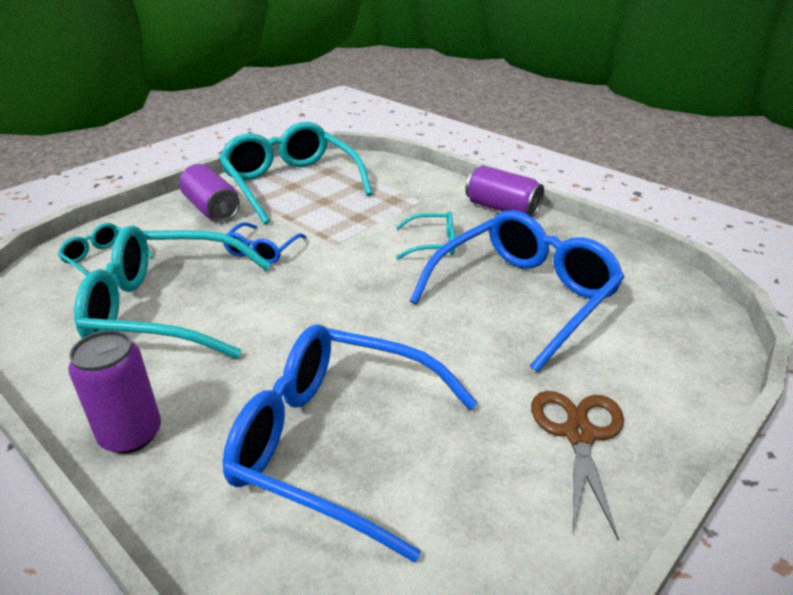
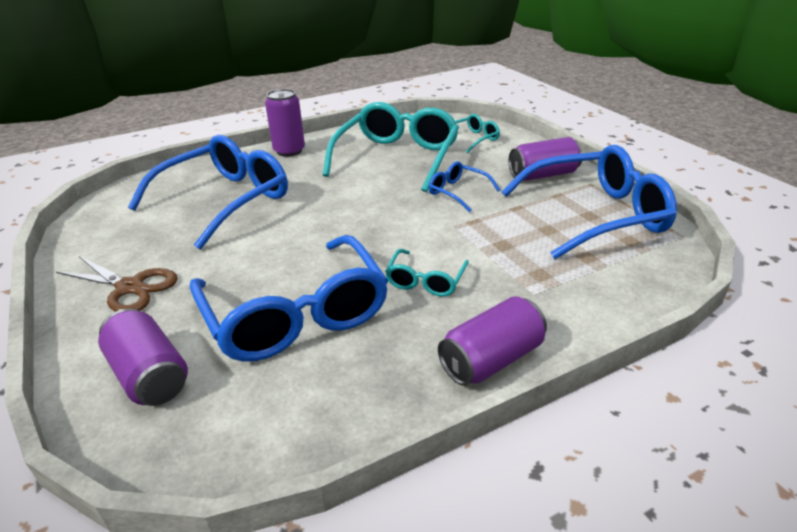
camera: 110 degrees right, 0 degrees up
turquoise glasses [219,122,373,224] -> blue glasses [502,145,677,259]
none -> purple can [98,308,188,406]

